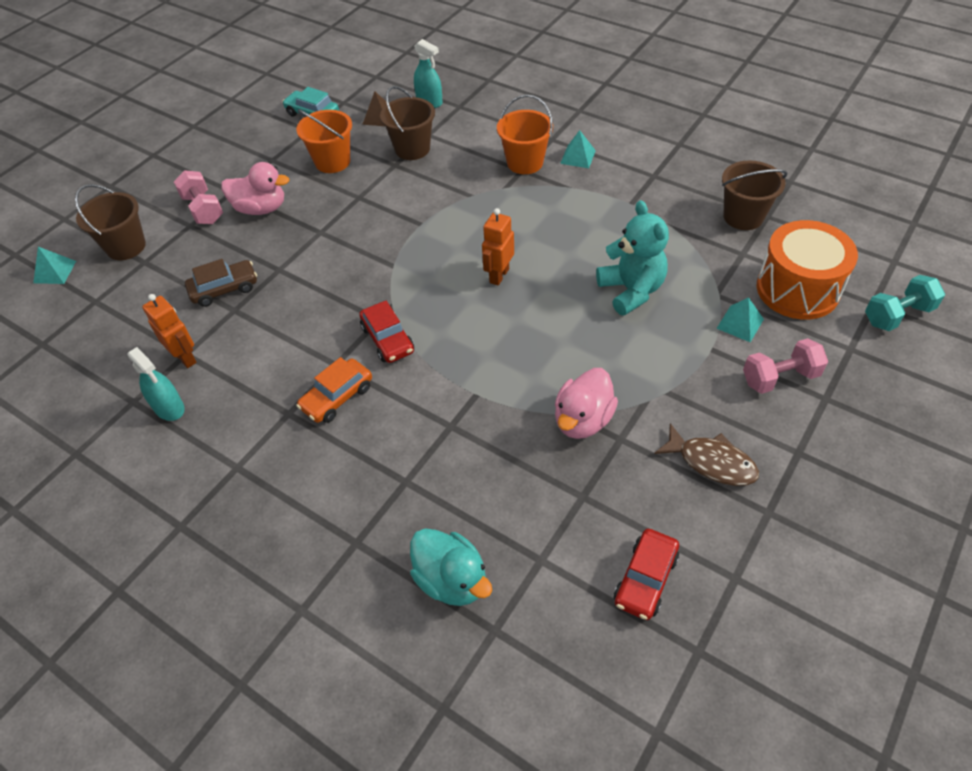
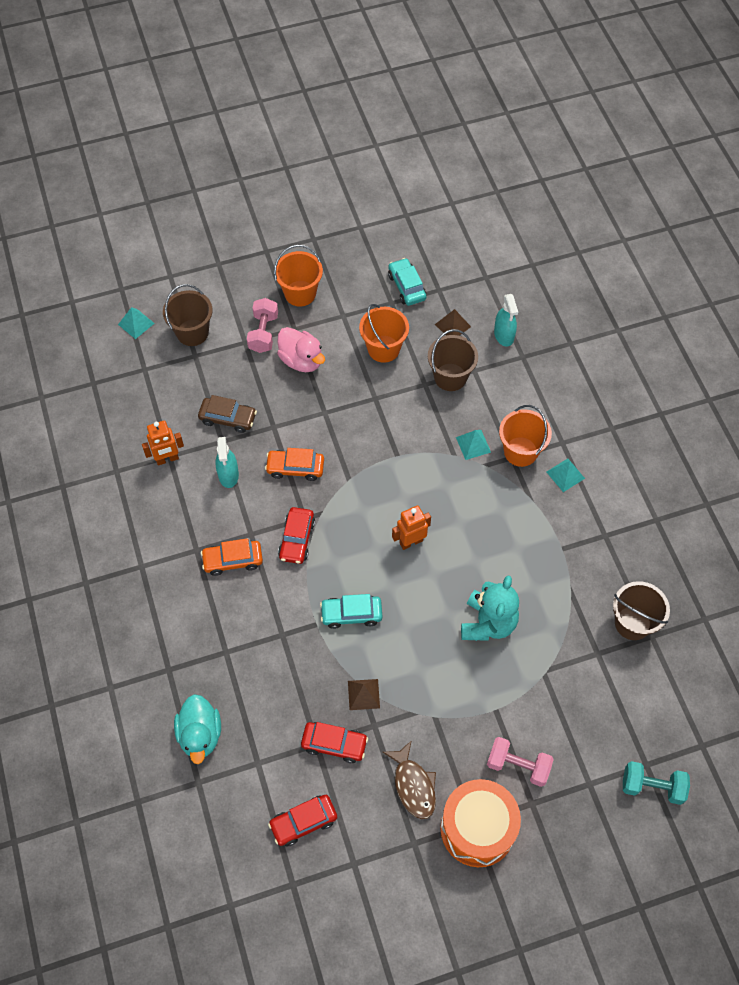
camera: 35 degrees right, 10 degrees up
turquoise spray bottle [127,347,185,421] -> turquoise spray bottle moved to [216,437,239,488]
orange robot [142,294,197,368] -> orange robot turned 75 degrees clockwise [142,421,184,465]
pink duck [555,368,618,439] -> brown pyramid [348,679,380,710]
turquoise pyramid [716,297,764,342] -> turquoise pyramid moved to [456,430,491,460]
orange drum [757,220,858,320] -> orange drum moved to [440,779,521,867]
none -> orange car [265,448,324,481]
none -> orange bucket [274,245,323,306]
none -> red car [301,722,368,763]
none -> turquoise car [320,594,382,629]

